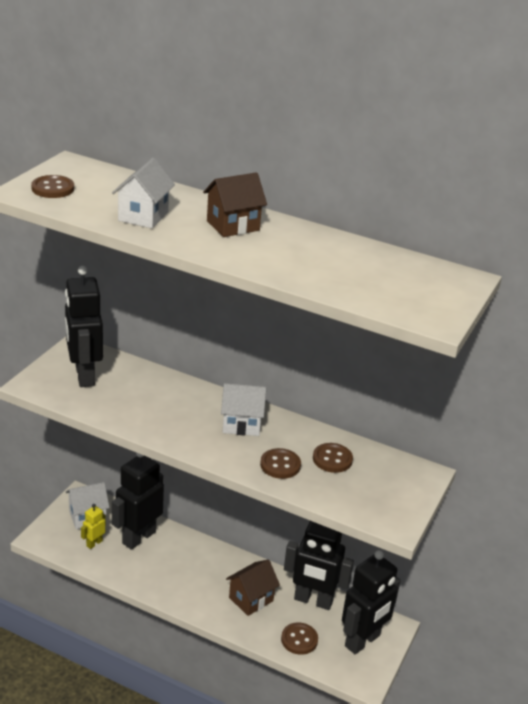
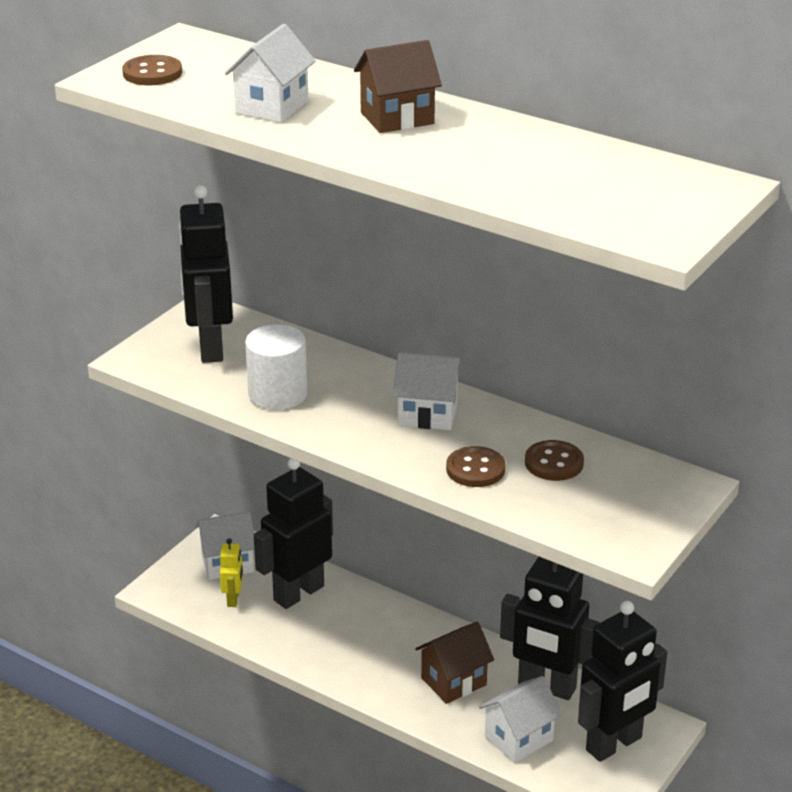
camera: 10 degrees right, 0 degrees up
yellow robot [81,504,106,549] -> yellow robot turned 135 degrees clockwise [220,538,243,607]
brown button [281,622,318,655] -> white house [479,676,562,763]
none -> white cylinder [245,324,307,410]

